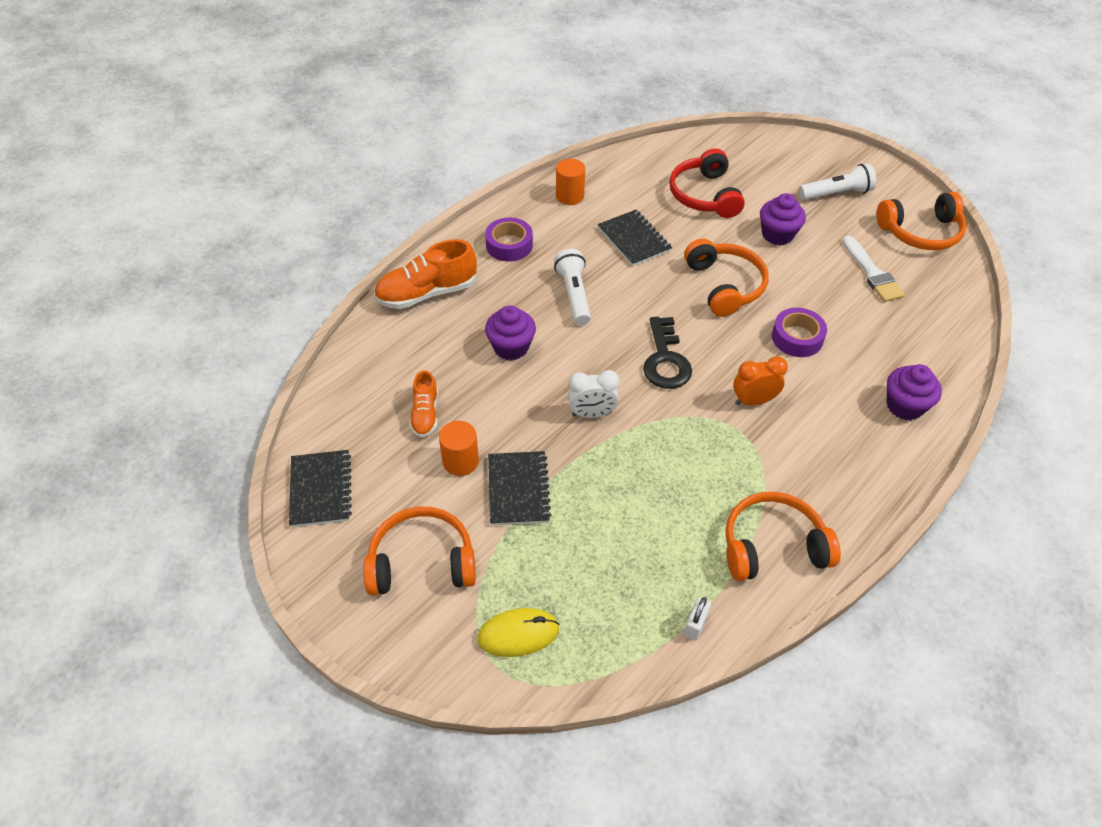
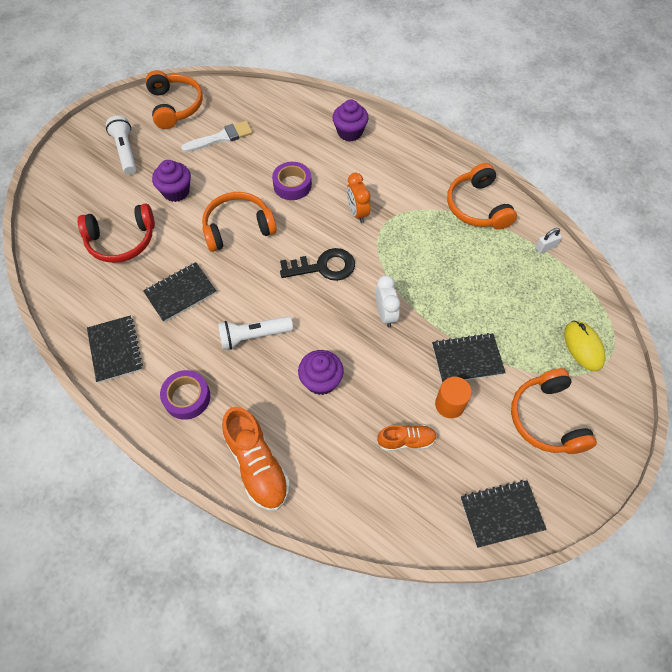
camera: 95 degrees left, 10 degrees up
orange cylinder [556,159,585,205] -> black notebook [87,316,143,383]
white padlock [684,597,711,641] -> white padlock turned 45 degrees counterclockwise [535,228,562,254]

